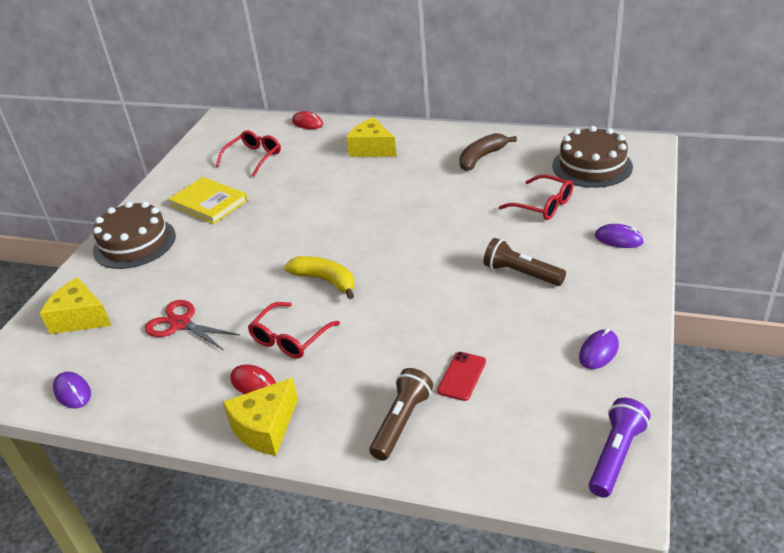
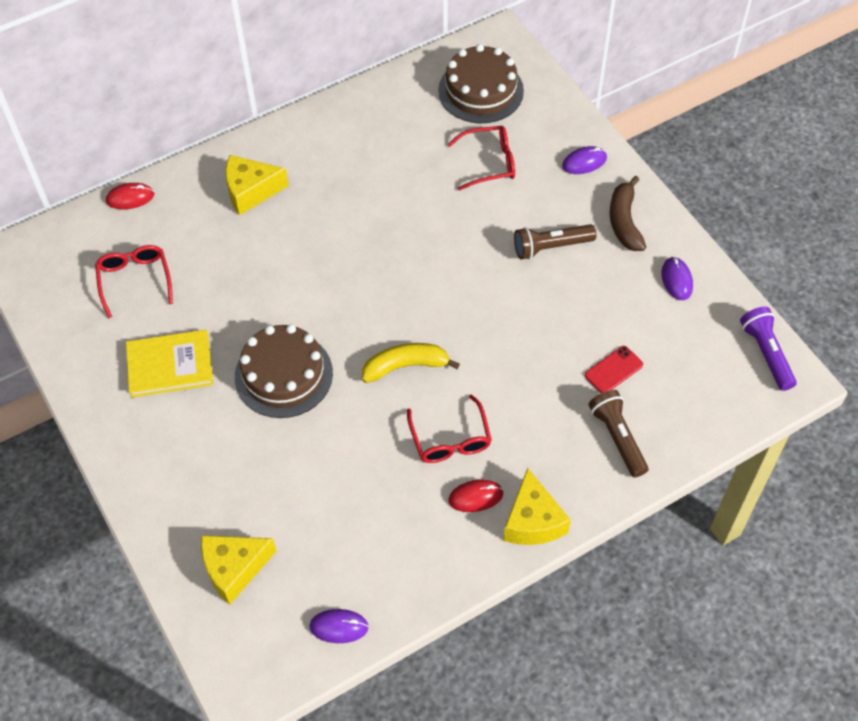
camera: 50 degrees left, 20 degrees up
brown cake [93,201,176,269] -> brown cake moved to [235,324,333,418]
red scissors [145,300,240,350] -> none
red phone [437,352,486,401] -> red phone turned 75 degrees clockwise [585,346,643,393]
brown banana [459,133,517,171] -> brown banana moved to [610,176,646,251]

